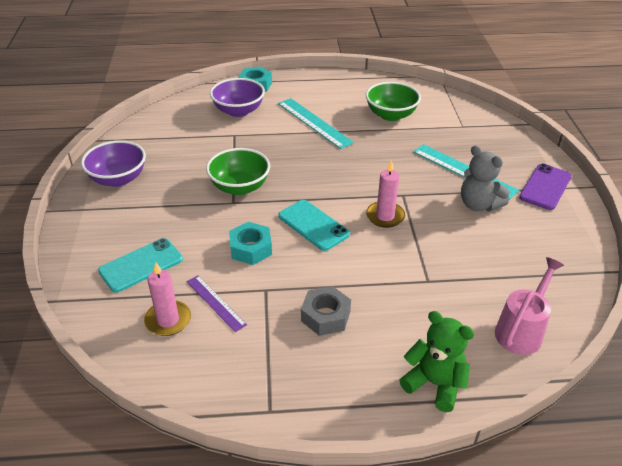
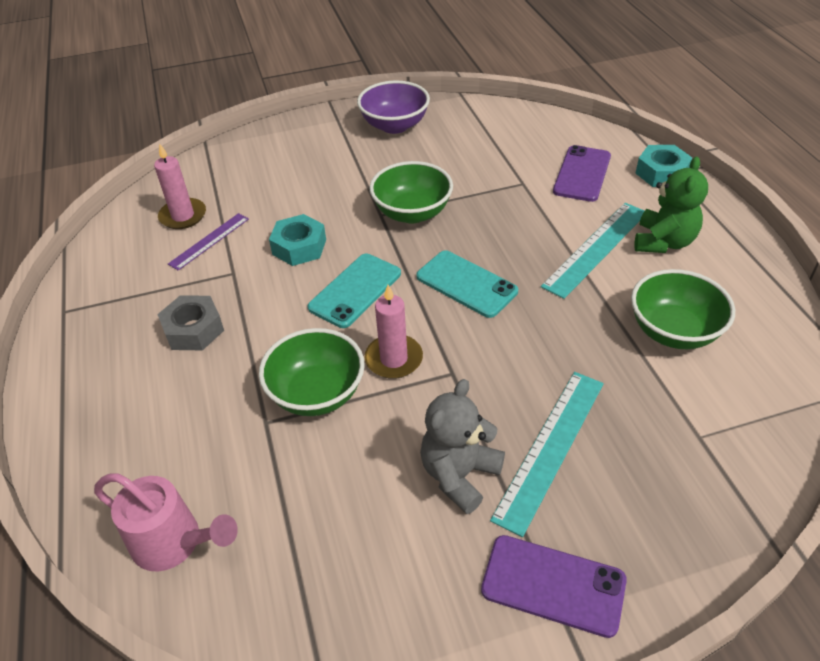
camera: 80 degrees right, 5 degrees up
turquoise phone [98,238,183,293] -> turquoise phone moved to [416,250,518,318]
purple bowl [210,78,265,117] -> purple phone [553,145,611,202]
green teddy bear [399,311,474,412] -> green teddy bear moved to [634,157,708,253]
none -> green bowl [259,328,365,416]

